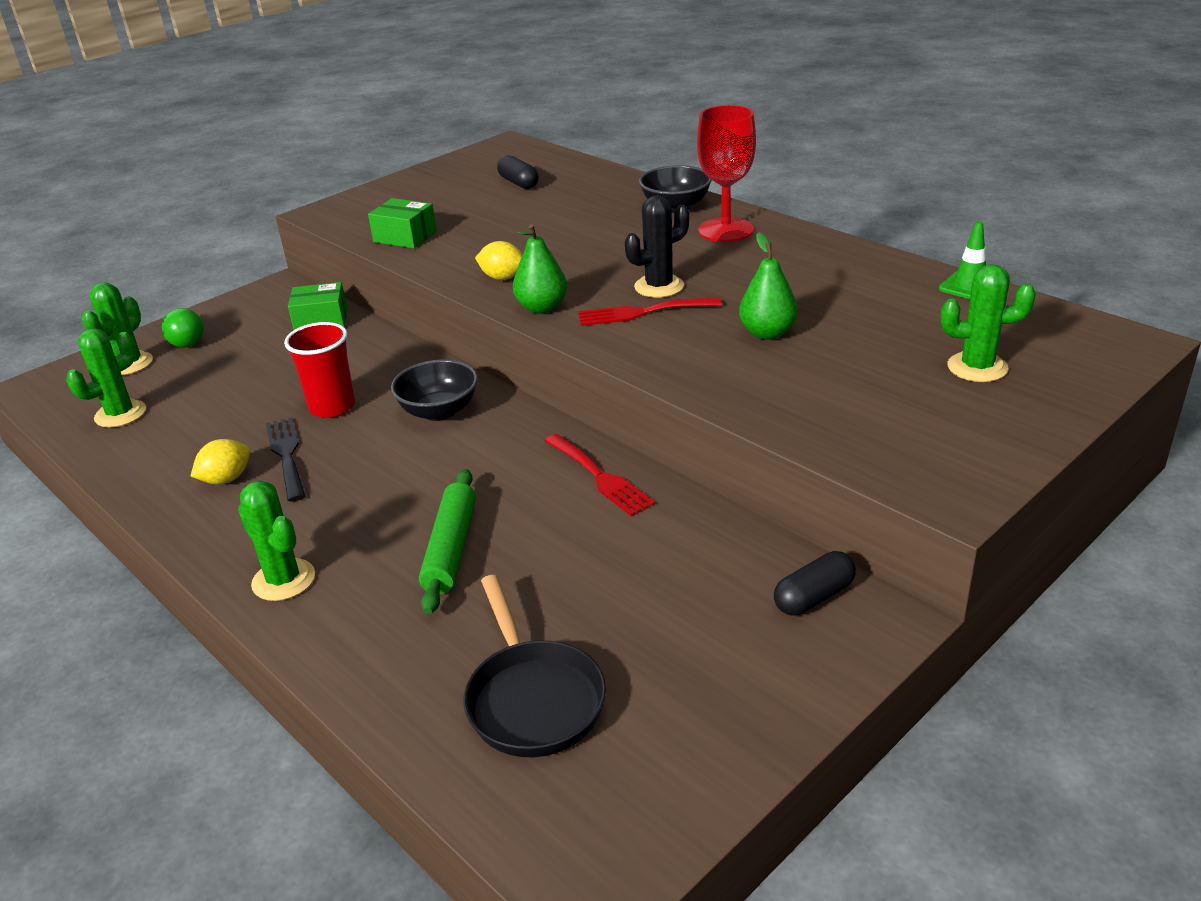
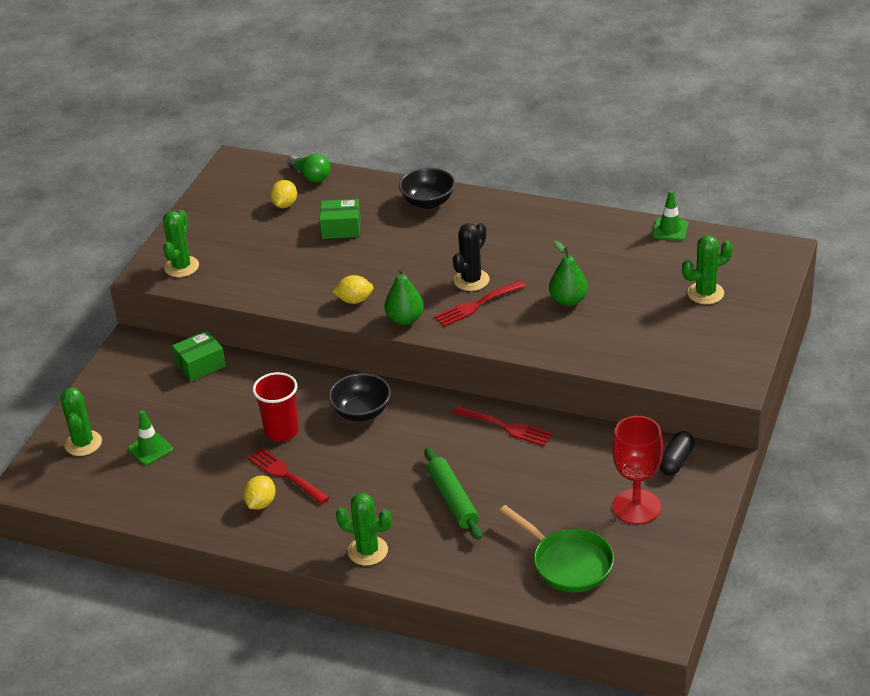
camera: 25 degrees left, 5 degrees up
green cactus [66,328,146,428] -> green cactus moved to [163,210,199,277]
green light bulb [162,308,204,348] -> green light bulb moved to [287,154,330,182]
black fork [266,417,306,502] -> red fork [247,447,330,504]
green box [368,198,437,248] -> green box moved to [320,199,361,239]
black pan [463,575,606,757] -> green pan [499,505,614,592]
black capsule [497,155,539,189] -> yellow lemon [270,180,297,208]
red goblet [697,105,756,242] -> red goblet moved to [612,416,663,524]
none -> green traffic cone [128,410,173,465]

